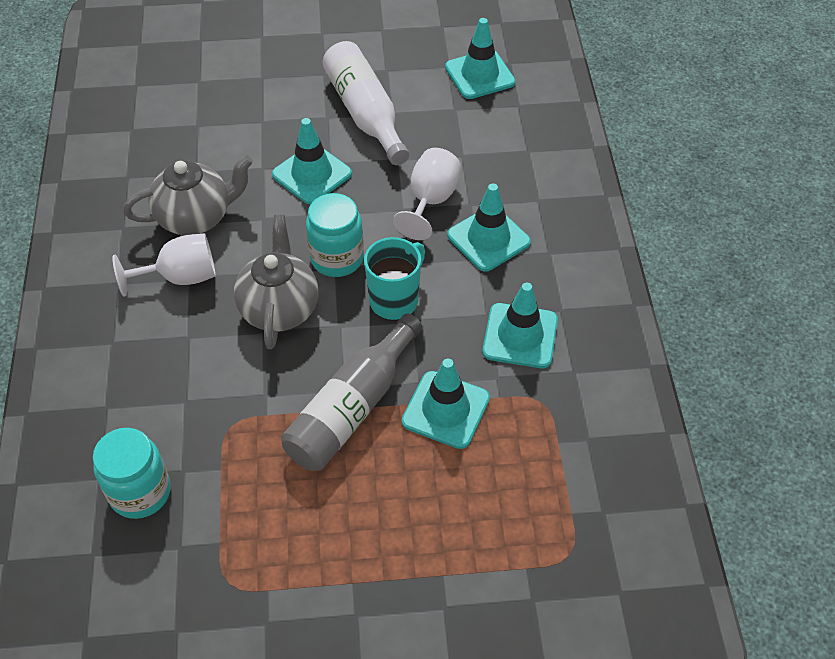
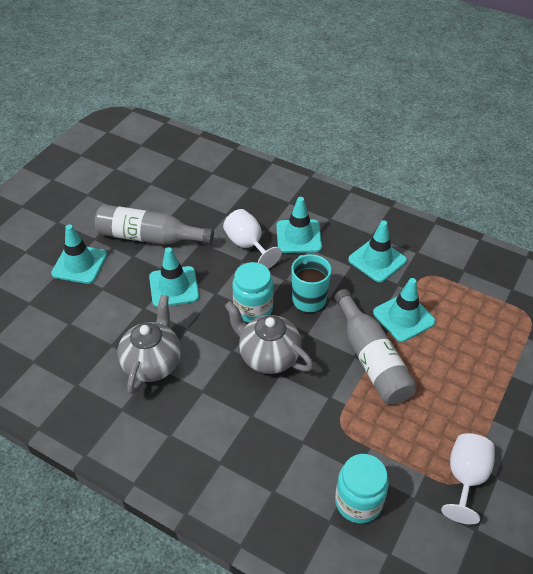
camera: 55 degrees left, 5 degrees down
white goblet [112,233,216,297] -> white goblet moved to [441,433,495,524]
white bottle [323,41,409,165] -> grey bottle [95,204,214,245]
turquoise traffic cone [445,18,515,99] -> turquoise traffic cone moved to [51,224,107,284]

